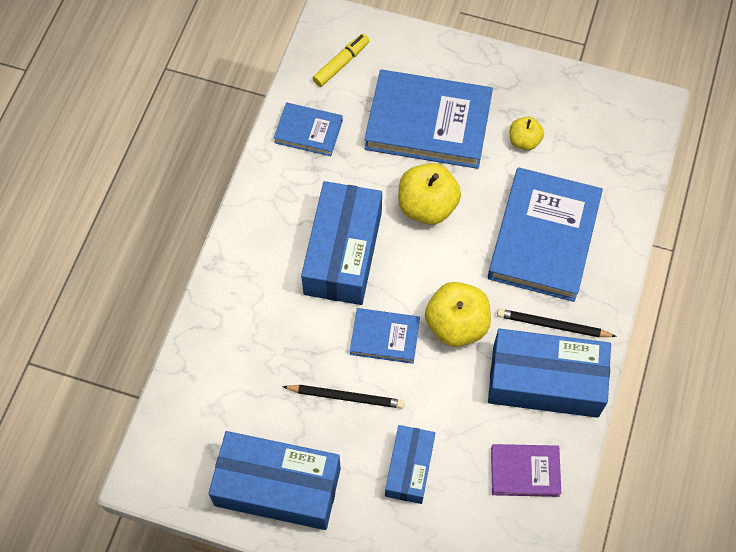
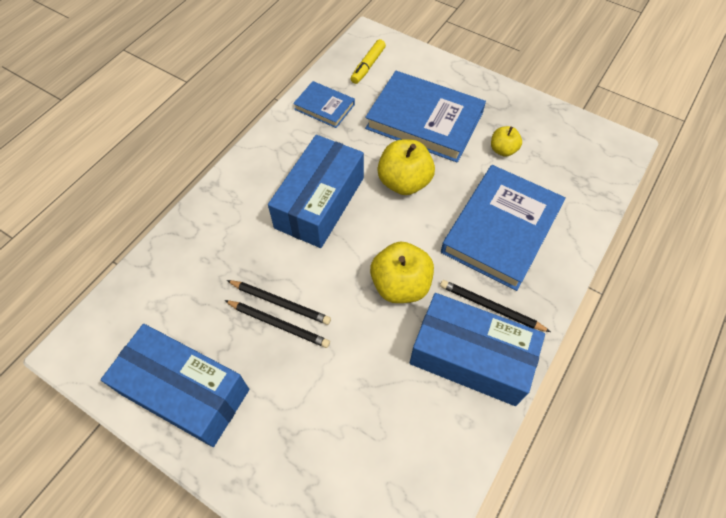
camera: 15 degrees right, 5 degrees down
yellow marker [313,34,370,87] -> yellow marker turned 150 degrees clockwise [351,39,386,84]
blue book [350,308,420,364] -> none
blue box [385,425,435,504] -> none
purple book [491,444,561,497] -> none
none -> black pencil [227,280,331,325]

